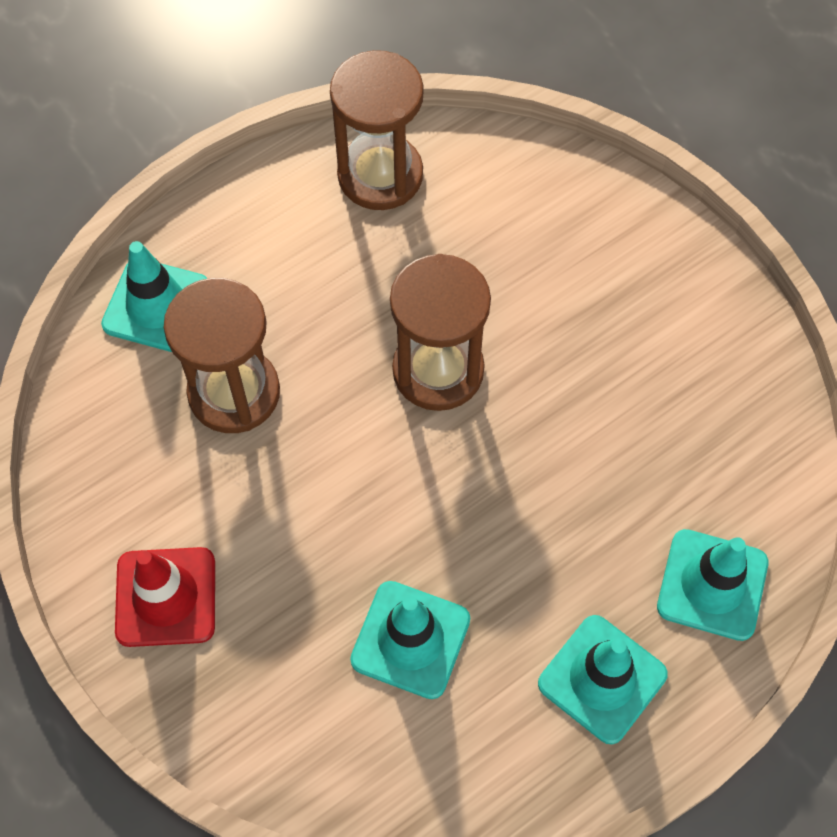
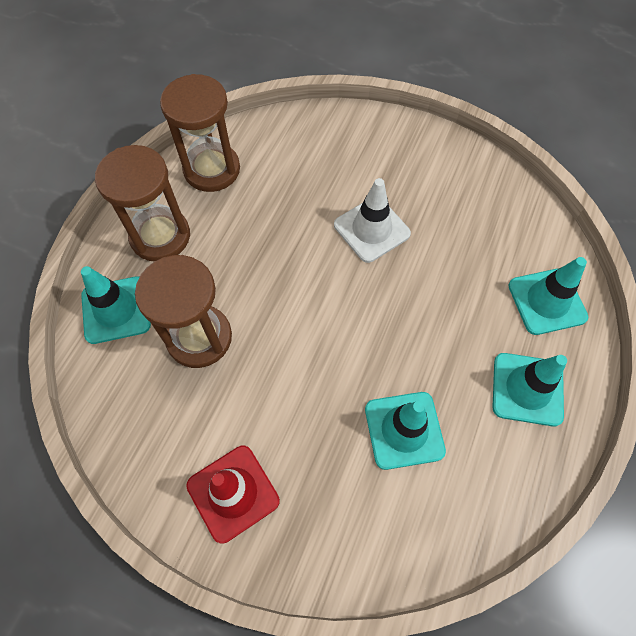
camera: 30 degrees left, 0 degrees up
brown hourglass [390,254,491,411] -> brown hourglass moved to [95,145,190,262]
none -> white traffic cone [334,178,411,263]

